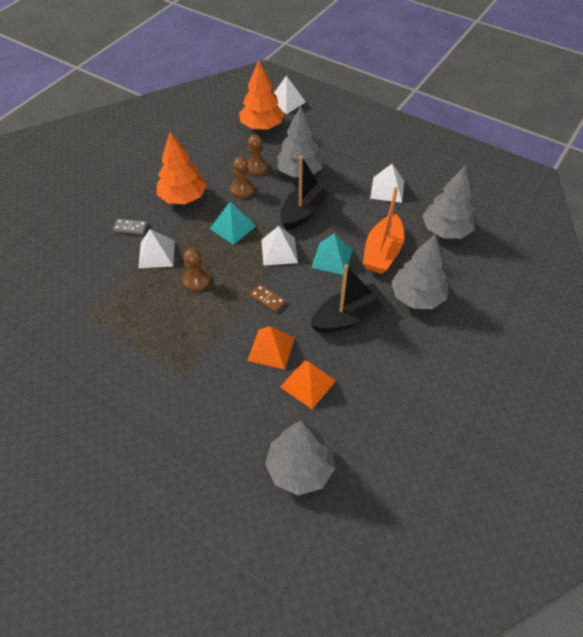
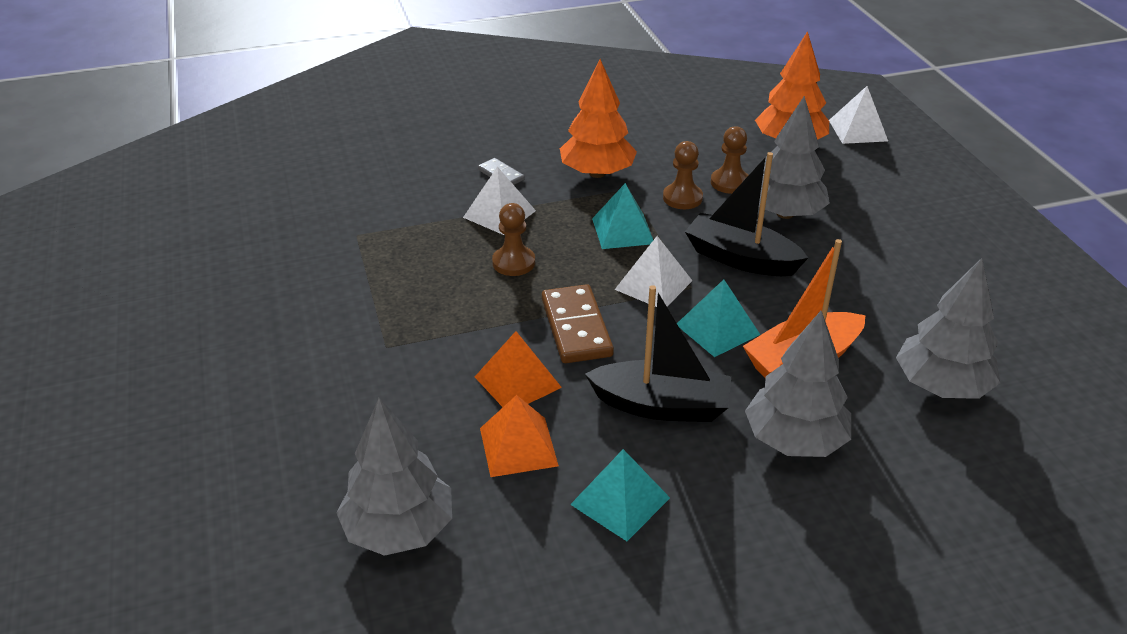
camera: 40 degrees right, 15 degrees down
brown domino [249,284,286,313] -> brown domino [542,284,614,363], size x1.84
black boat [280,156,332,231] -> black boat turned 135 degrees counterclockwise [685,152,808,276]
white pyramid [370,164,404,203] -> none
none -> turquoise pyramid [570,449,670,541]

